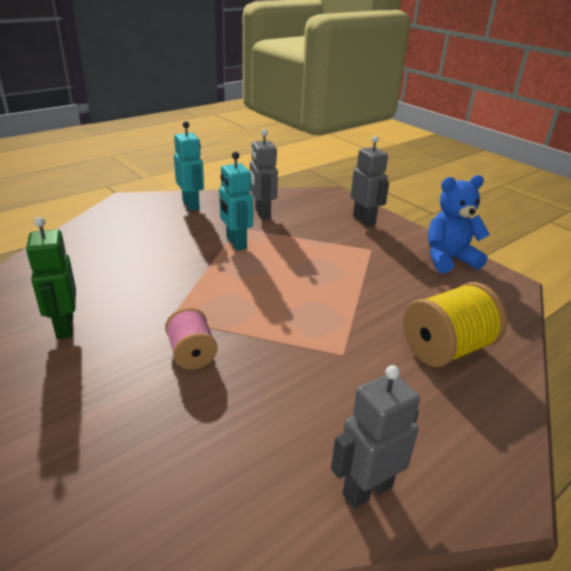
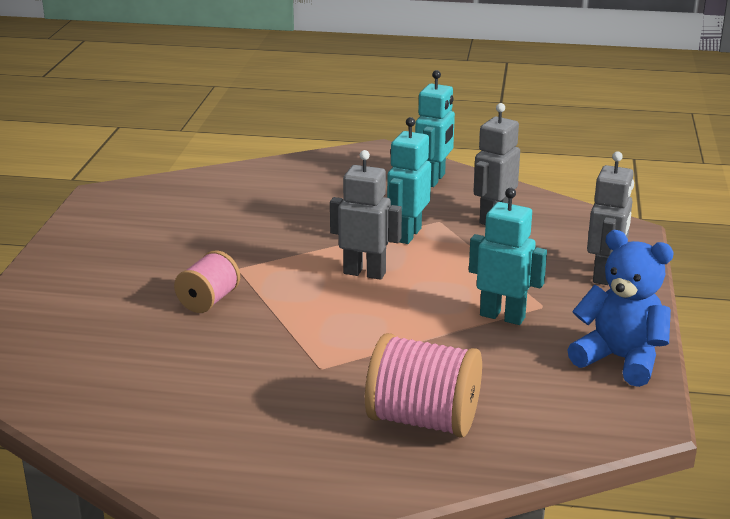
camera: 50 degrees right, 5 degrees down
green robot [26,217,76,339] -> none
grey robot [331,365,420,508] -> grey robot moved to [330,150,402,280]
yellow spool [403,282,507,367] -> pink spool [365,333,482,438]
none -> turquoise robot [469,188,547,325]

